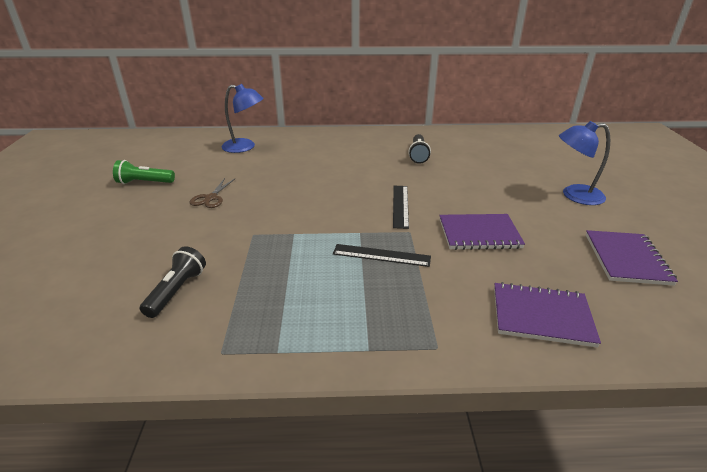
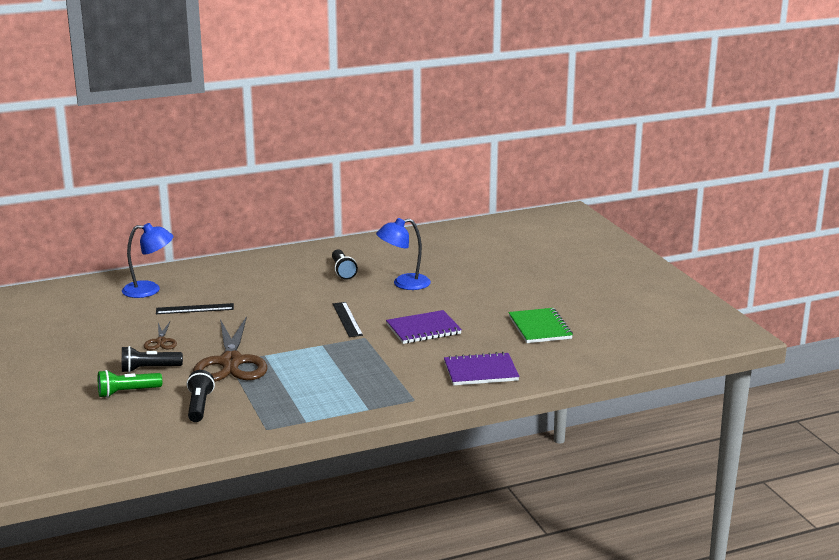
camera: 20 degrees left, 10 degrees down
green flashlight [113,160,175,184] -> green flashlight moved to [98,370,162,398]
black ruler [333,244,431,267] -> black ruler moved to [156,303,234,314]
blue lamp [559,121,610,205] -> blue lamp moved to [376,218,431,290]
purple notebook [586,230,678,286] -> green notebook [509,308,573,343]
none -> black flashlight [122,346,183,373]
none -> brown scissors [193,316,268,382]

